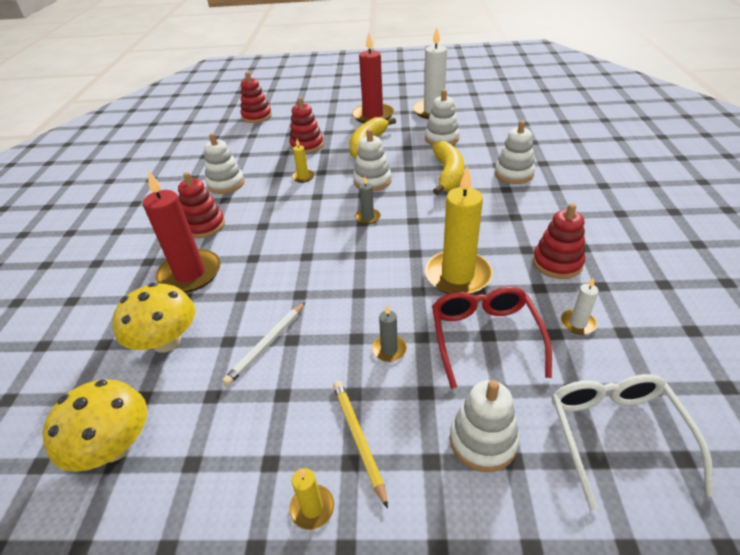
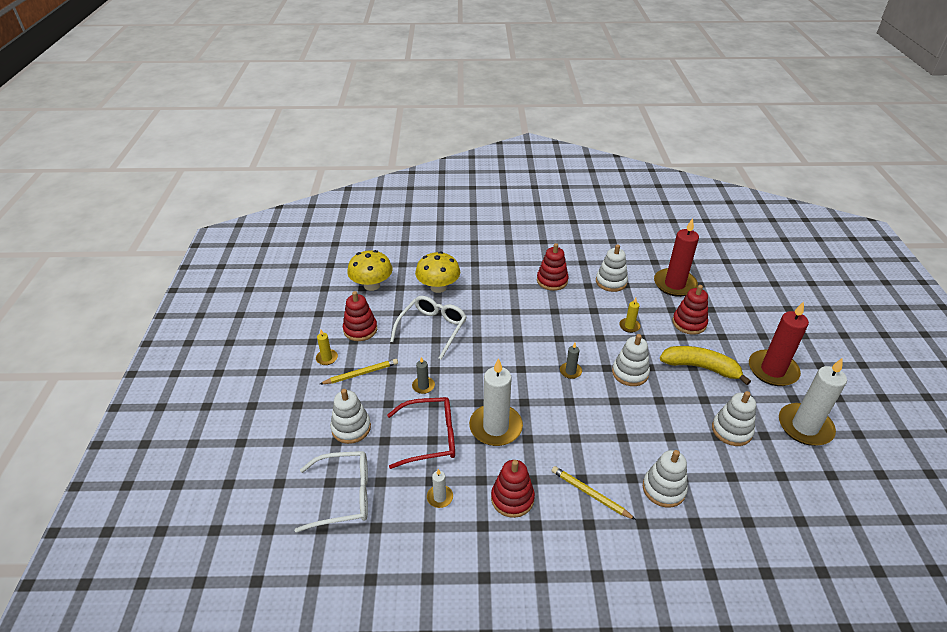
camera: 85 degrees right, 0 degrees up
red candle [143,170,220,293] -> red candle moved to [654,218,699,297]
white pencil [222,302,305,386] -> white glasses [390,296,467,360]
red stacking toy [240,72,272,123] -> red stacking toy moved to [343,291,377,341]
yellow candle [425,166,493,294] -> white candle [469,358,523,446]
yellow banana [432,141,464,195] -> none
none -> yellow pencil [552,466,636,520]

